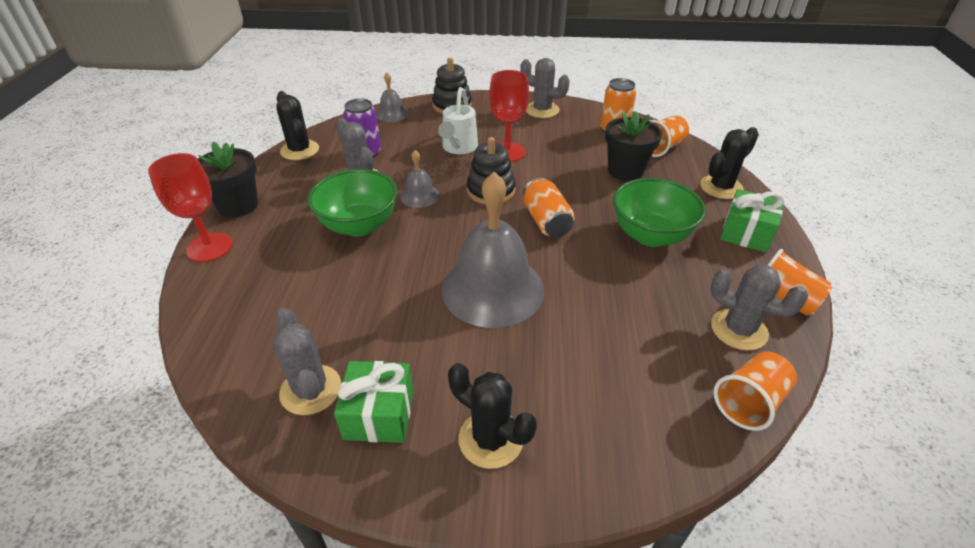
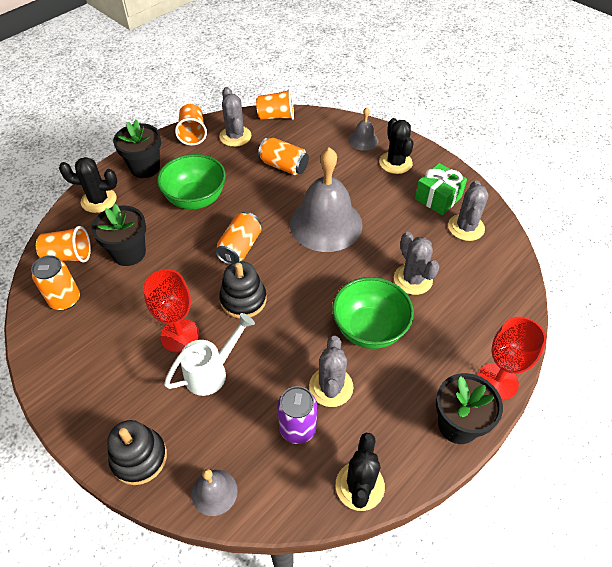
camera: 140 degrees left, 10 degrees up
grey bell [400,150,439,208] -> grey bell moved to [349,107,378,151]
grey cactus [520,58,570,118] -> grey cactus moved to [394,232,439,295]
green gift [720,189,784,253] -> black flower pot [113,120,161,178]
none -> orange can [258,138,309,175]

